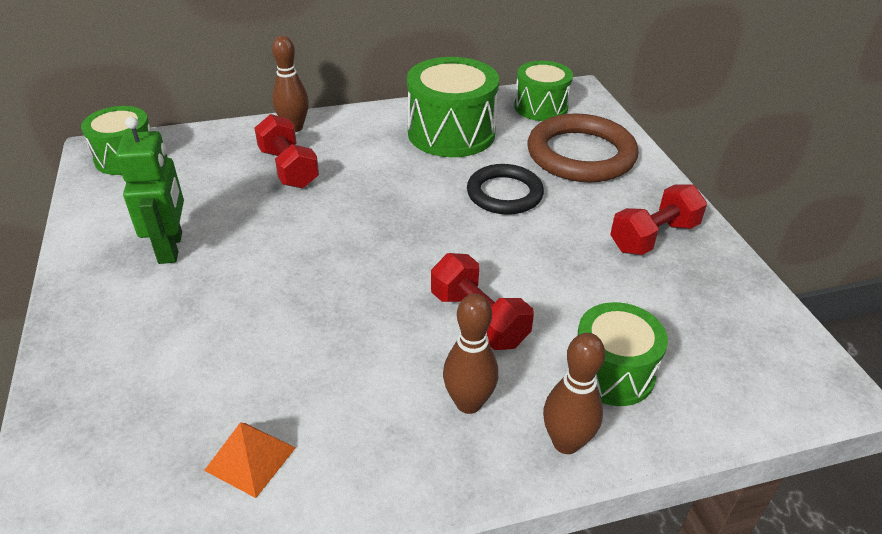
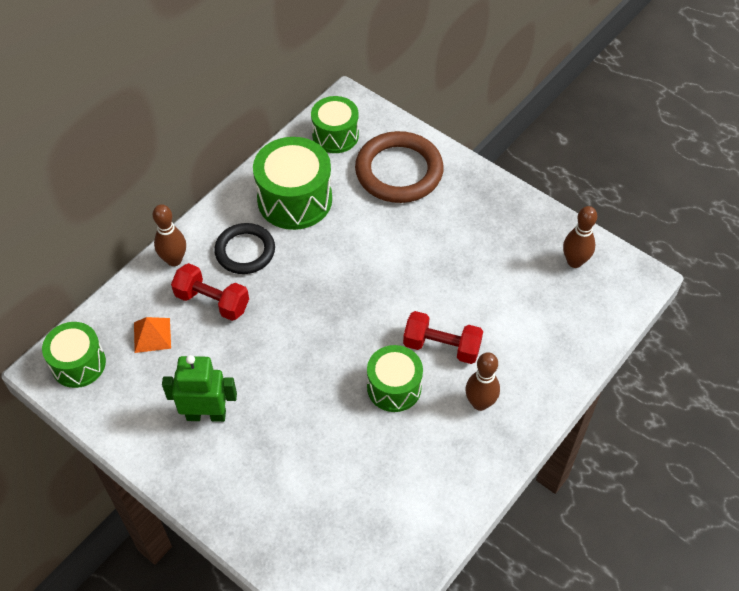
camera: 35 degrees left, 15 degrees up
green robot [116,117,184,264] -> green robot turned 45 degrees counterclockwise [162,355,237,422]
orange pyramid [204,422,295,498] -> orange pyramid moved to [134,317,171,353]
black ring [467,164,544,215] -> black ring moved to [214,223,275,274]
brown bowling pin [543,333,605,454] -> brown bowling pin moved to [563,206,597,268]
green drum [577,302,668,406] -> green drum moved to [367,345,423,412]
red dumbbell [610,185,707,255] -> none

